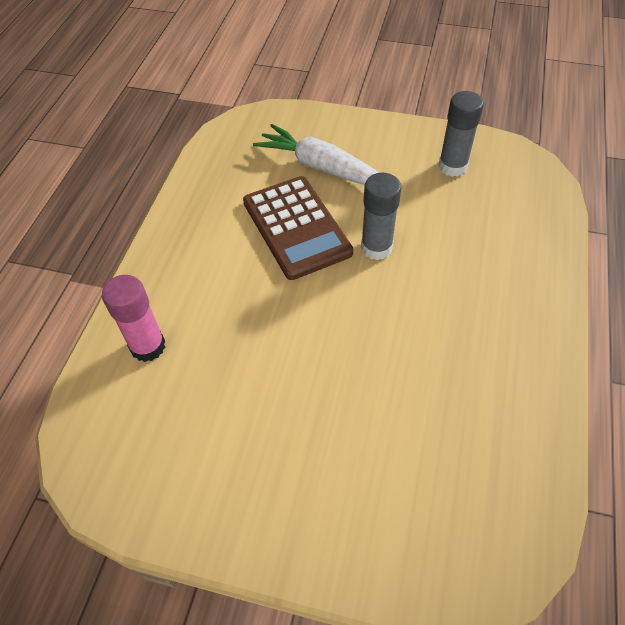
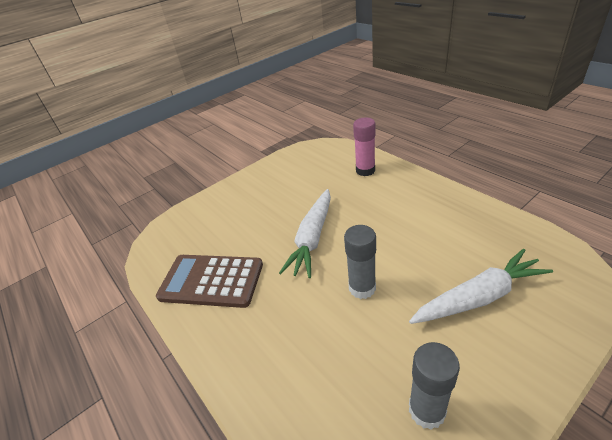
camera: 130 degrees right, 15 degrees down
brown calculator [243,176,353,280] -> brown calculator moved to [156,255,263,308]
none -> white carrot [279,189,331,278]

